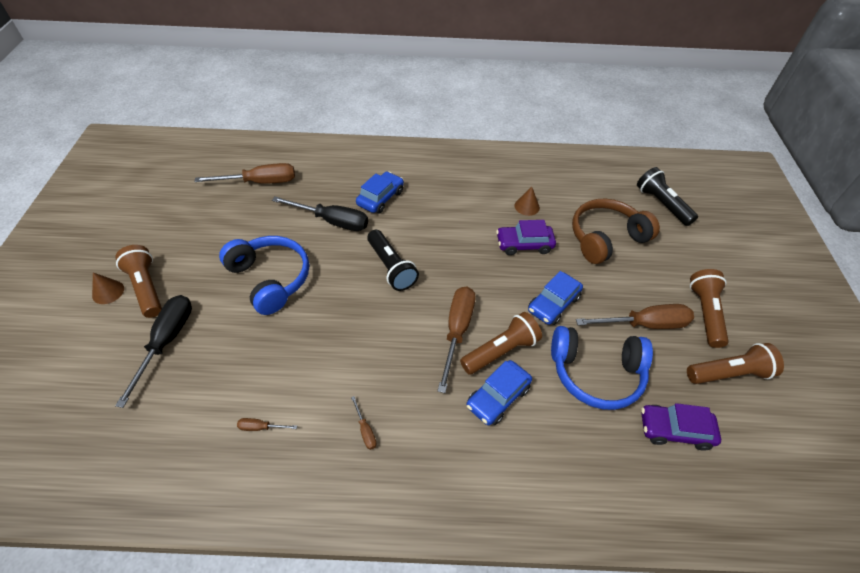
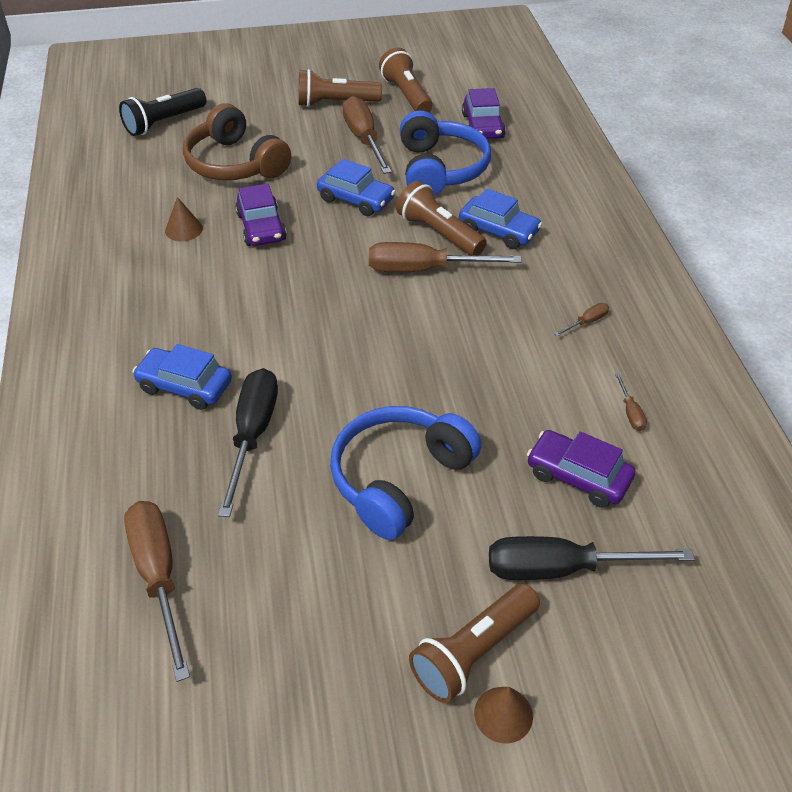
camera: 100 degrees left, 5 degrees down
black flashlight [367,230,419,291] -> none
none -> purple car [527,430,635,508]

